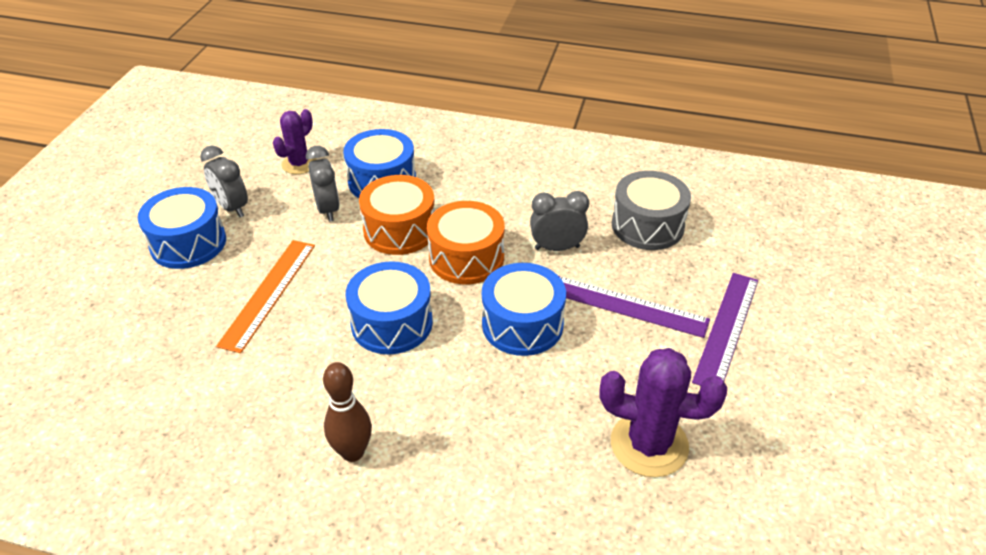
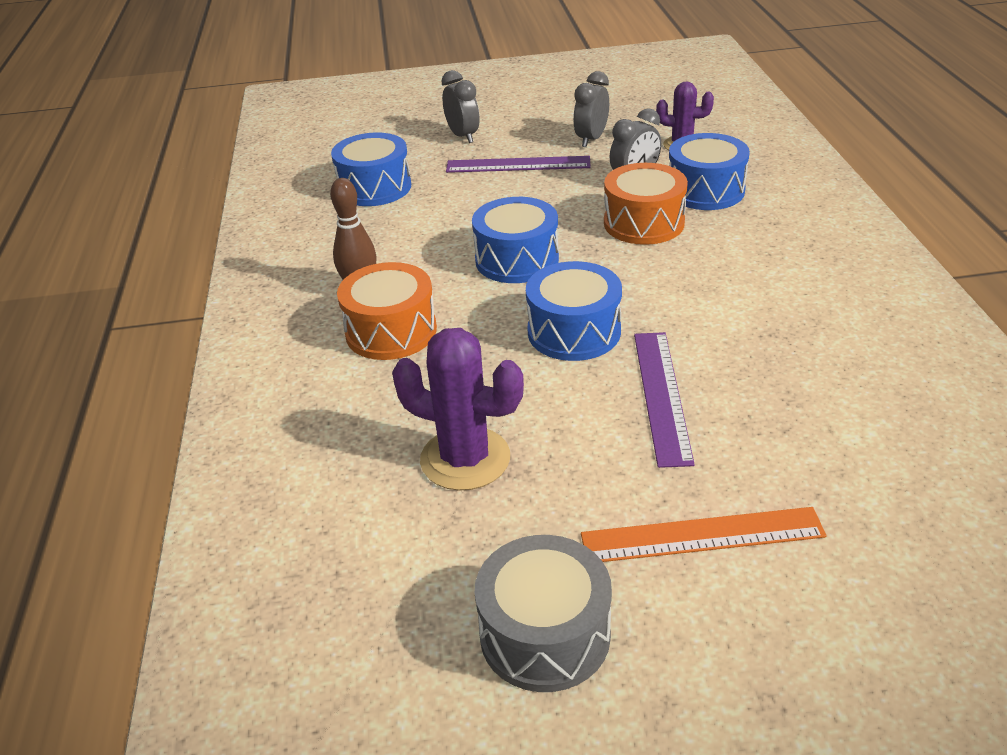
camera: 70 degrees right, 5 degrees down
blue drum [138,187,226,269] -> blue drum moved to [331,132,411,206]
orange ruler [216,240,315,353] -> orange ruler moved to [581,507,826,562]
orange drum [427,201,505,285] -> orange drum moved to [337,262,437,360]
grey clock [530,191,589,251] -> grey clock moved to [442,70,480,143]
purple cactus [599,348,727,477] -> purple cactus turned 60 degrees counterclockwise [392,328,524,491]
grey drum [612,171,691,250] -> grey drum moved to [475,535,612,692]
purple ruler [692,273,758,386] -> purple ruler moved to [446,156,591,173]

